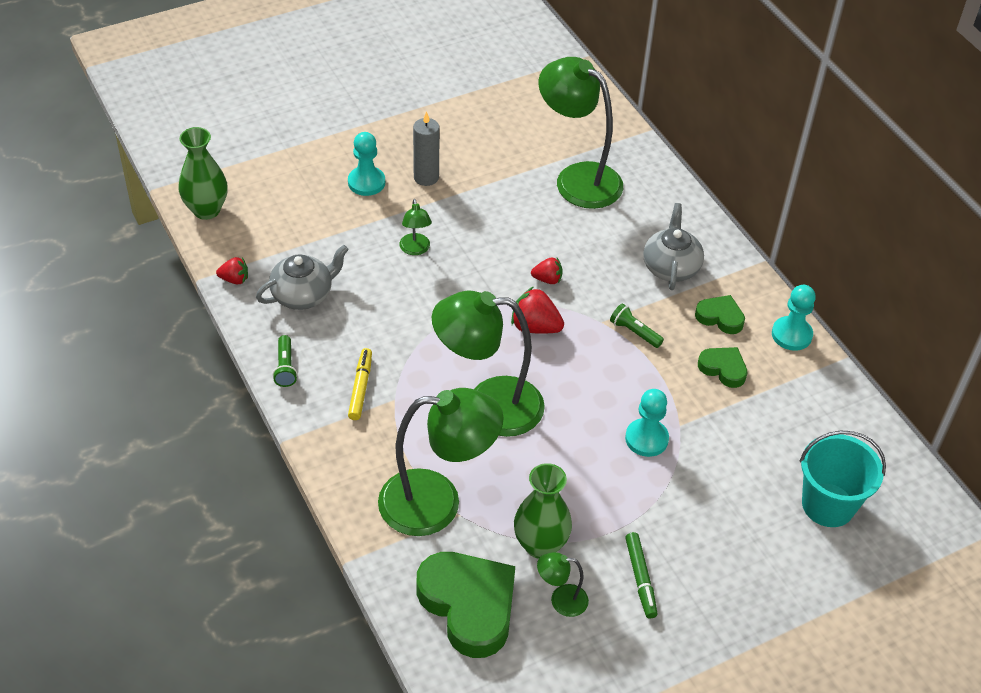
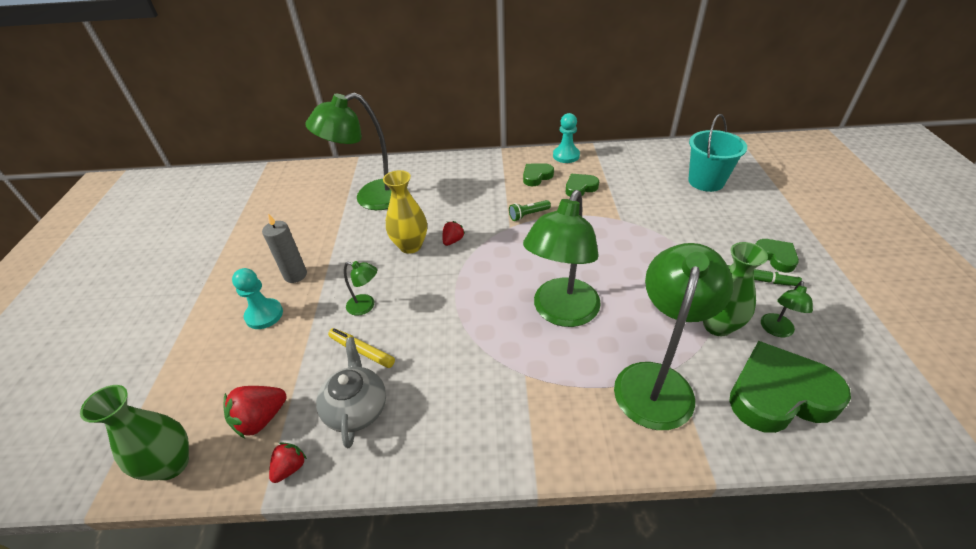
camera: 60 degrees left, 5 degrees down
green flashlight [273,335,298,387] -> none
yellow marker [348,348,372,420] -> yellow marker moved to [328,328,395,368]
red strawberry [511,286,564,334] -> red strawberry moved to [224,386,286,438]
turquoise pawn [625,389,669,457] -> none
grey teapot [643,203,704,290] -> none
none -> yellow vase [383,170,427,254]
none -> green heart [756,239,799,272]

